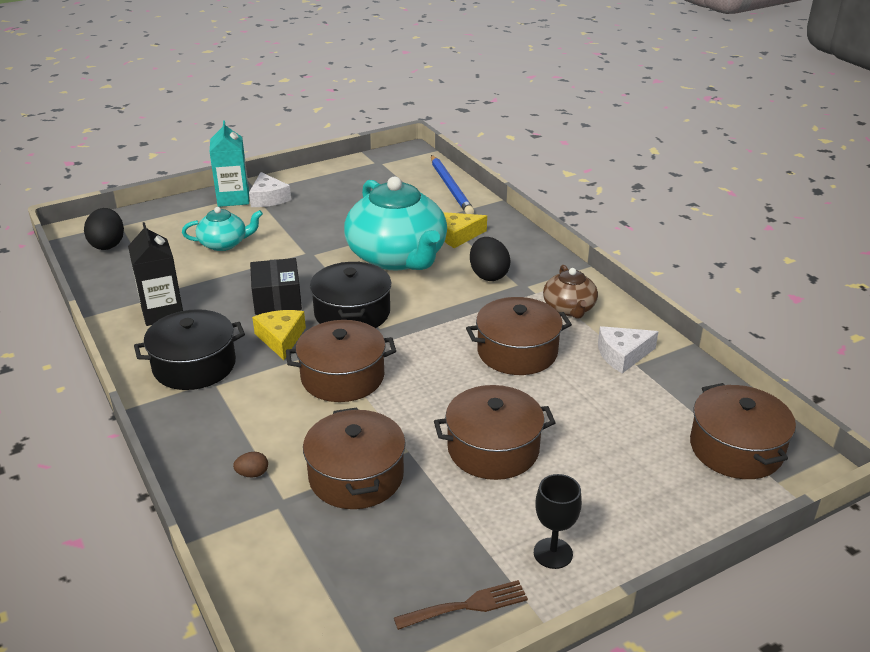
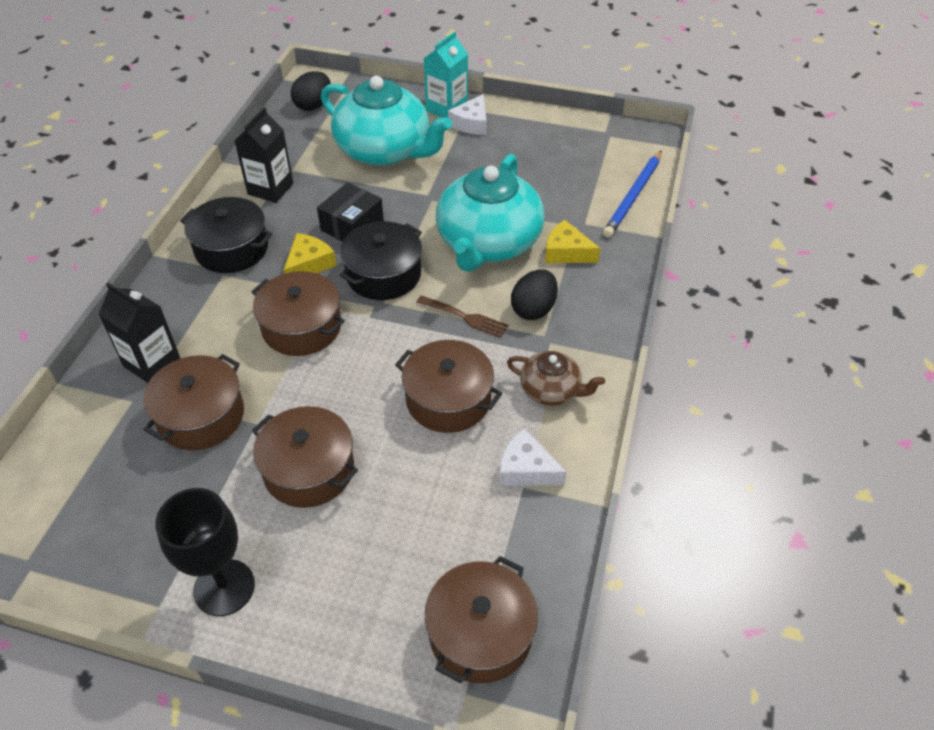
camera: 45 degrees right, 15 degrees up
turquoise teapot [182,207,263,251] -> turquoise teapot [321,76,452,166], size x2.03
brown egg [233,452,268,477] -> black carton [98,283,181,383]
brown fork [394,580,528,630] -> brown fork moved to [417,296,509,338]
black goblet [534,474,582,569] -> black goblet [155,488,255,616], size x1.60
brown teapot [543,265,598,319] -> brown teapot turned 105 degrees counterclockwise [507,351,605,406]

